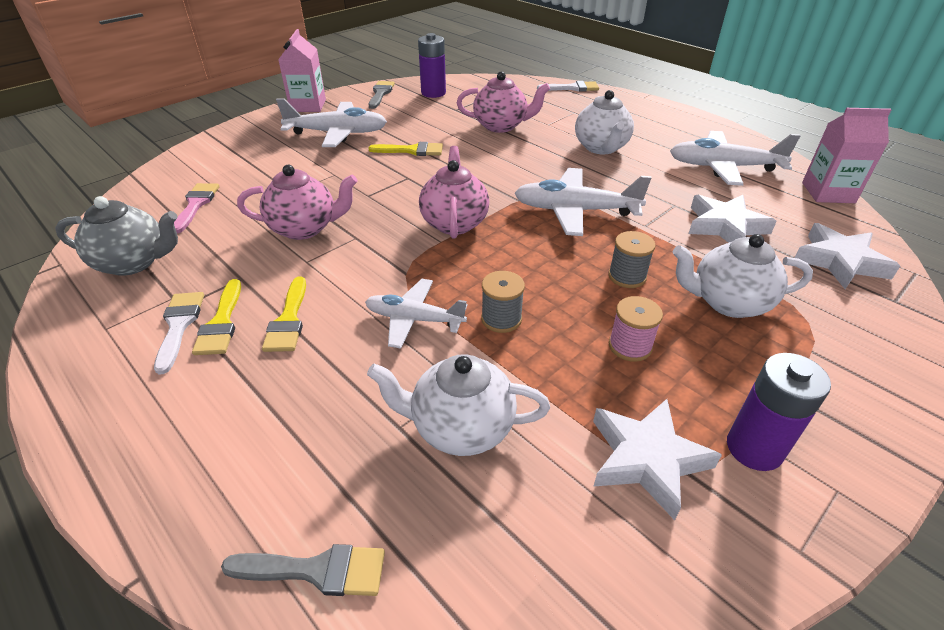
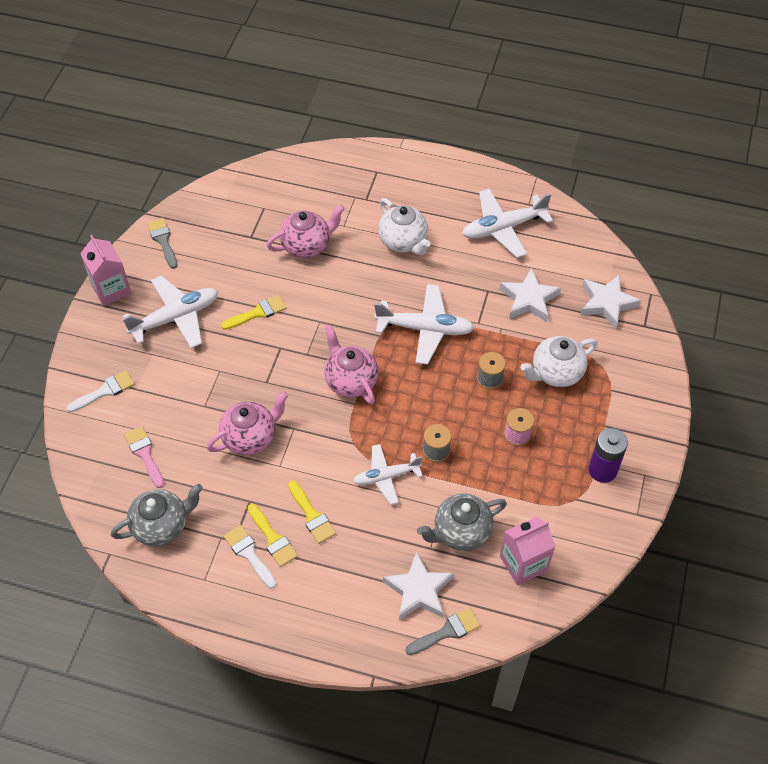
camera: 30 degrees left, 15 degrees up
white teapot [367,354,550,456] -> grey teapot [417,493,507,551]
purple battery [418,33,446,98] -> none
white plane [514,168,651,236] -> white plane turned 150 degrees counterclockwise [374,284,474,365]
white brush [537,81,599,92] -> white brush moved to [67,370,135,412]
white star [593,399,722,520] -> white star moved to [383,551,454,620]
pink carton [802,108,892,203] -> pink carton moved to [500,516,555,586]

